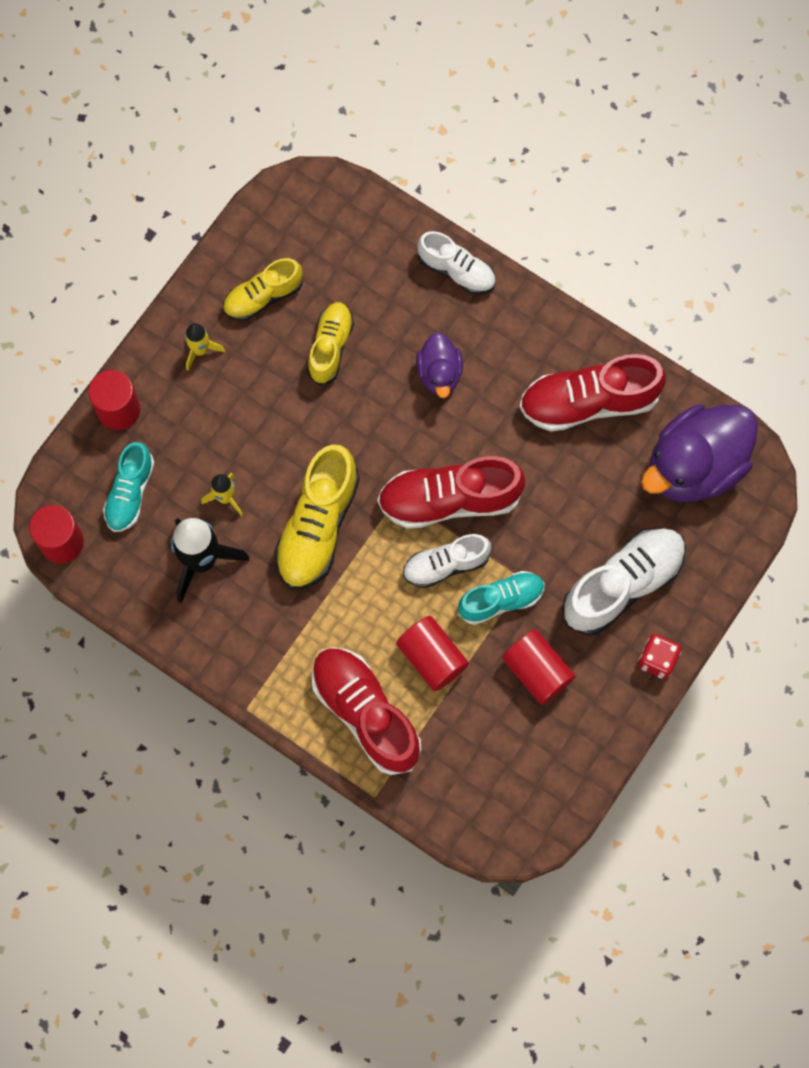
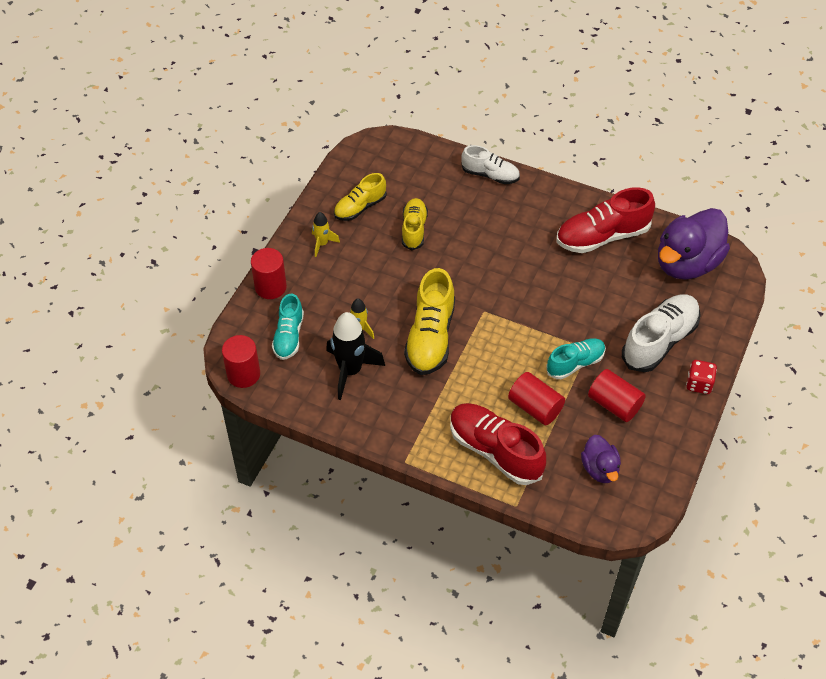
camera: 10 degrees left, 20 degrees down
red shoe [378,456,525,529] -> none
white shoe [403,534,491,588] -> none
purple duck [416,332,463,398] -> purple duck moved to [581,435,621,483]

